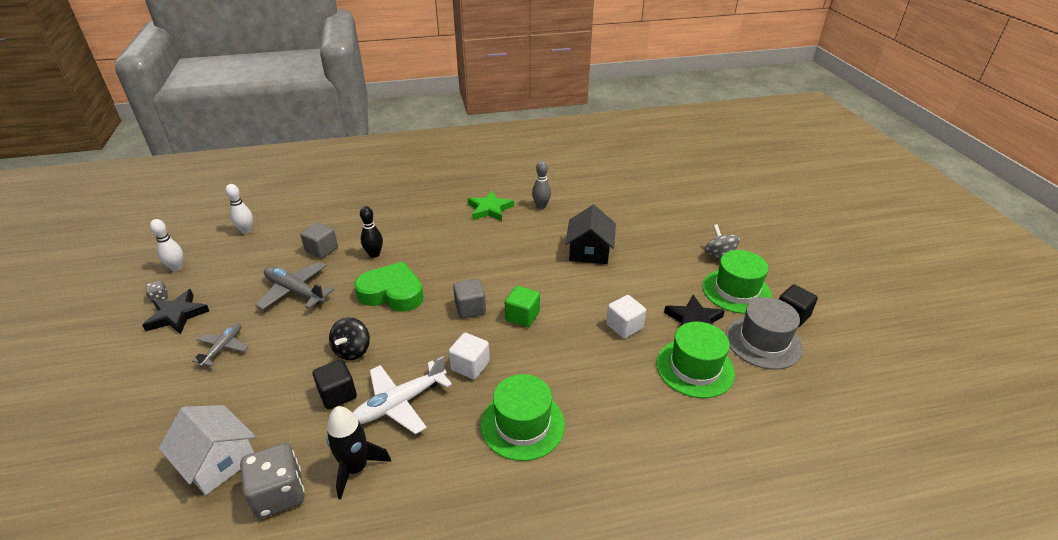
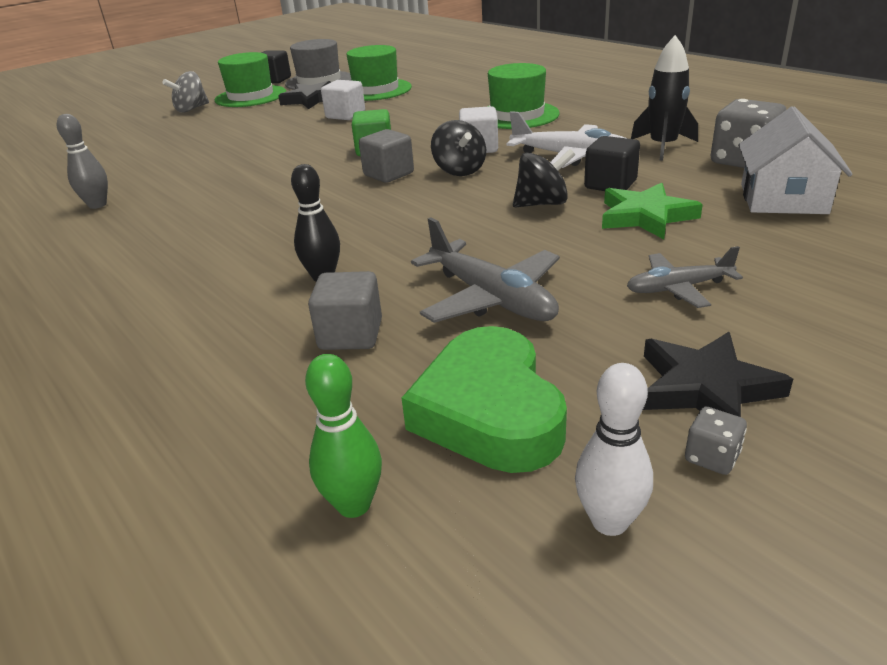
camera: 115 degrees left, 5 degrees down
white bowling pin [225,184,253,234] -> green bowling pin [305,354,382,518]
grey plane [255,262,334,310] -> grey plane turned 45 degrees counterclockwise [411,217,560,323]
green heart [354,262,424,312] -> green heart moved to [402,326,567,473]
green star [468,190,514,221] -> green star moved to [602,183,703,239]
black house [565,205,616,264] -> none
none -> black spinning top [431,120,486,176]

